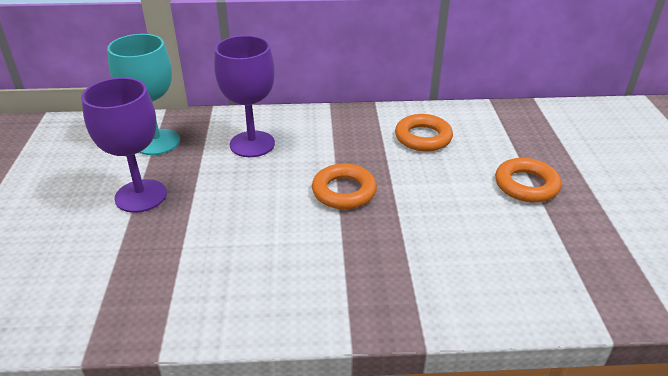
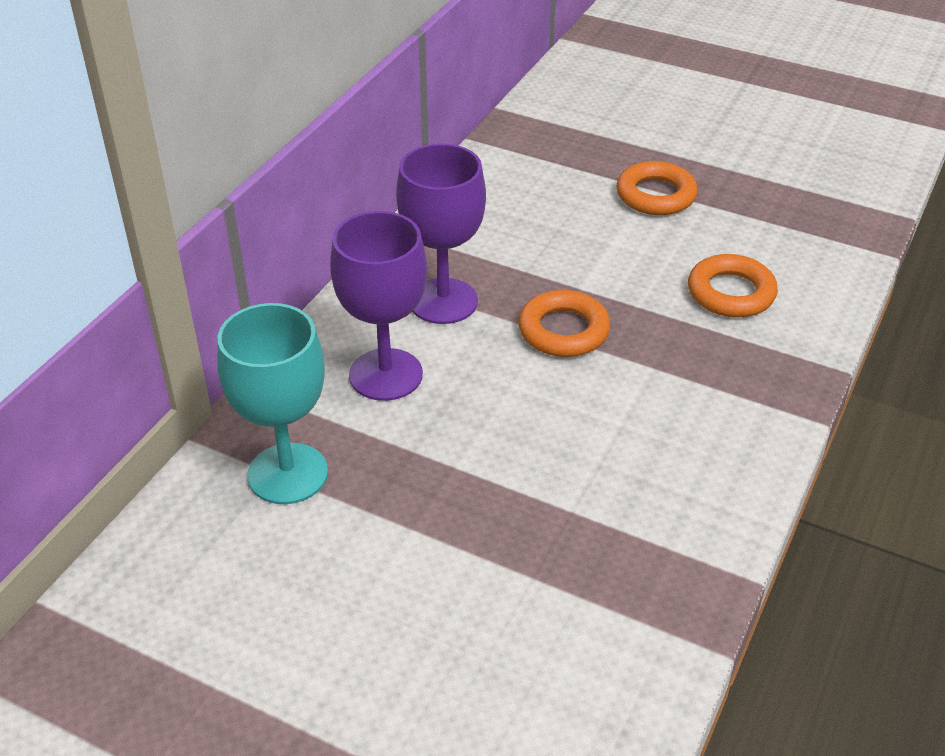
camera: 60 degrees left, 5 degrees up
purple goblet [81,78,167,213] -> purple goblet moved to [396,143,486,324]
orange ring [395,114,453,151] -> orange ring moved to [688,254,778,317]

